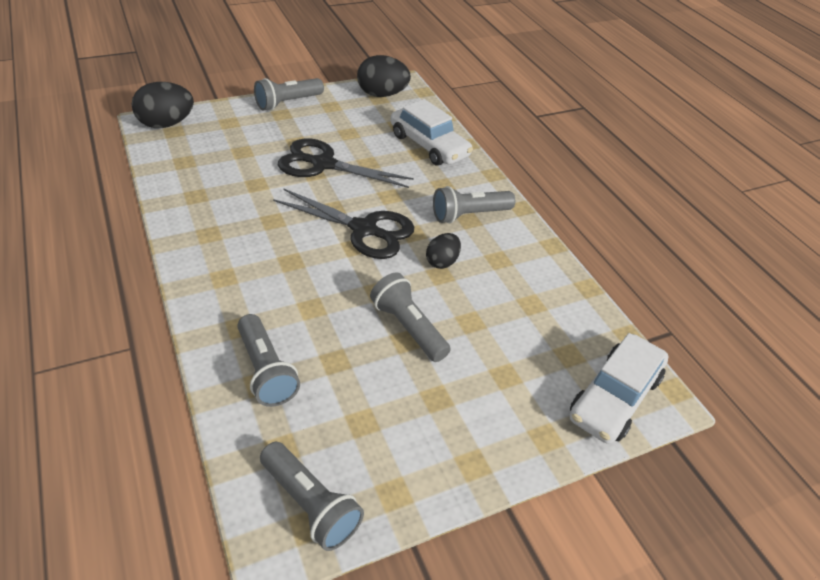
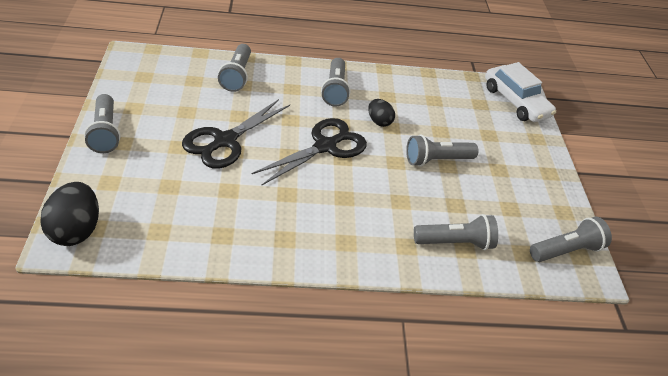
camera: 70 degrees left, 0 degrees up
black egg [357,55,411,97] -> none
white car [391,99,473,166] -> grey flashlight [218,44,251,92]

